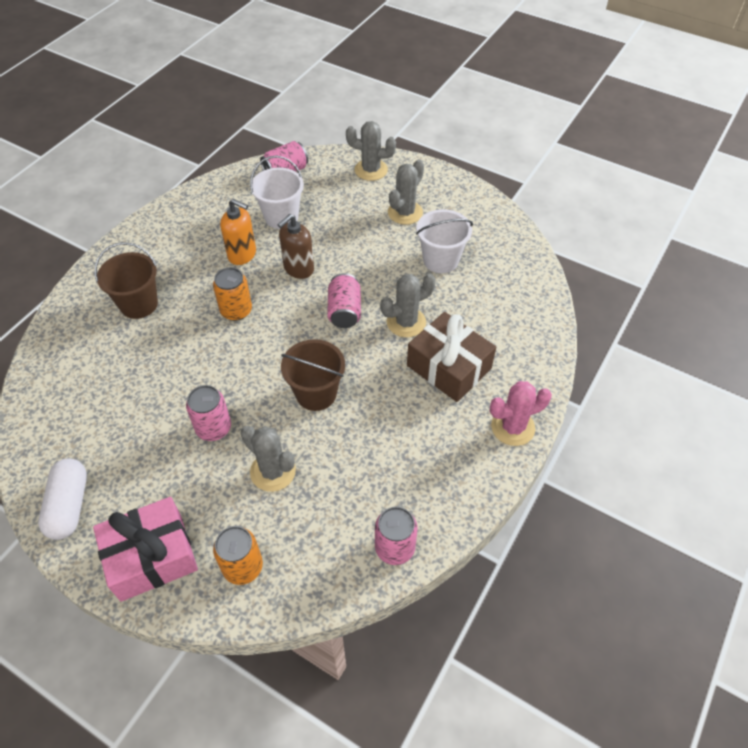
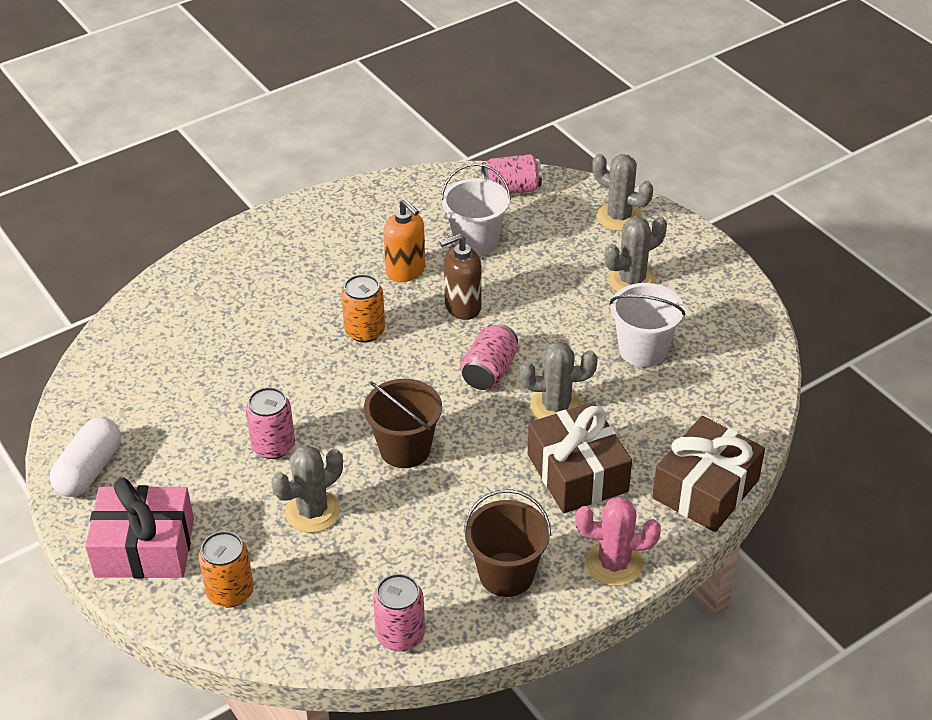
camera: 25 degrees right, 10 degrees down
brown bucket [94,242,158,319] -> brown bucket moved to [463,489,551,597]
grey cactus [240,426,296,492] -> grey cactus turned 75 degrees clockwise [271,445,343,533]
none -> brown gift [652,416,765,532]

